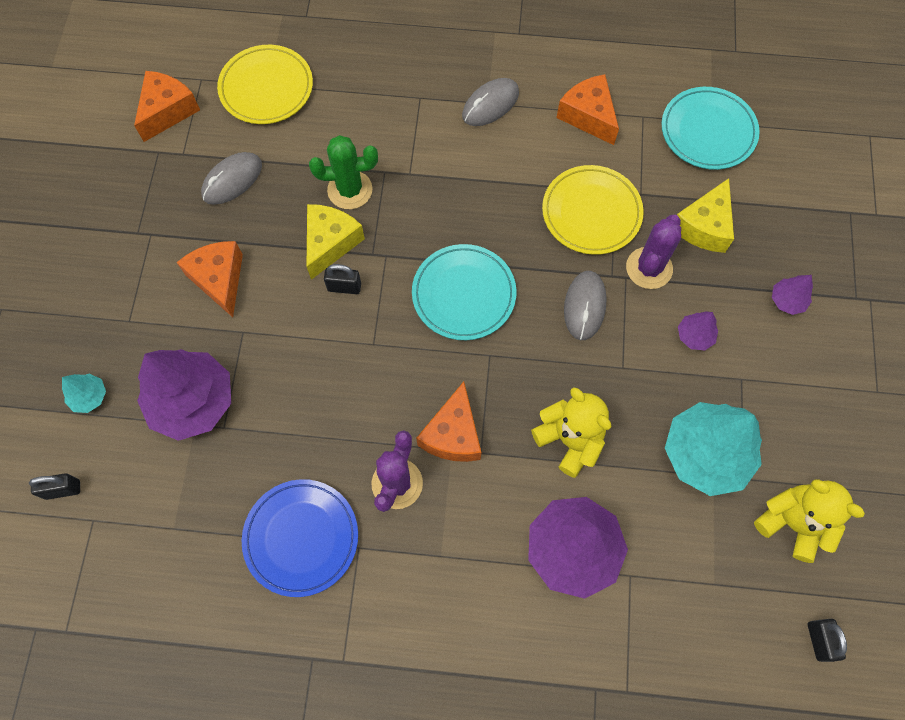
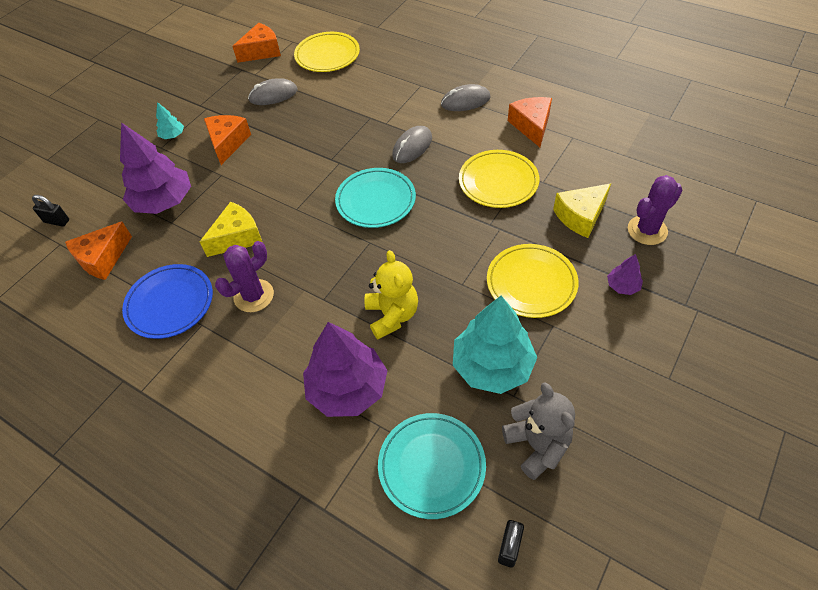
camera: 30 degrees right, 15 degrees down
turquoise tree [62,374,106,413] -> turquoise tree moved to [156,102,184,139]
yellow cheese [307,204,365,280] -> yellow cheese moved to [200,202,262,257]
green cactus [309,135,378,209] -> none
black padlock [324,264,361,294] -> none
orange cheese [416,382,482,462] -> orange cheese moved to [65,222,132,280]
grey mouse [564,271,607,340] -> grey mouse moved to [392,126,432,163]
purple cactus [626,215,681,289] -> purple cactus moved to [628,175,683,245]
turquoise plate [661,87,760,170] -> turquoise plate moved to [378,413,486,519]
purple tree [678,311,718,350] -> yellow plate [487,244,579,318]
yellow teddy bear [754,480,865,563] -> grey teddy bear [502,382,575,480]

